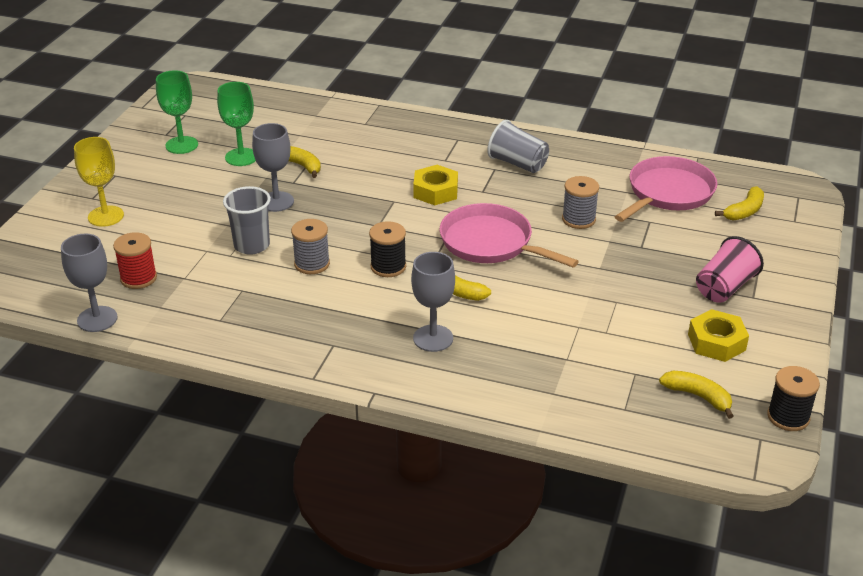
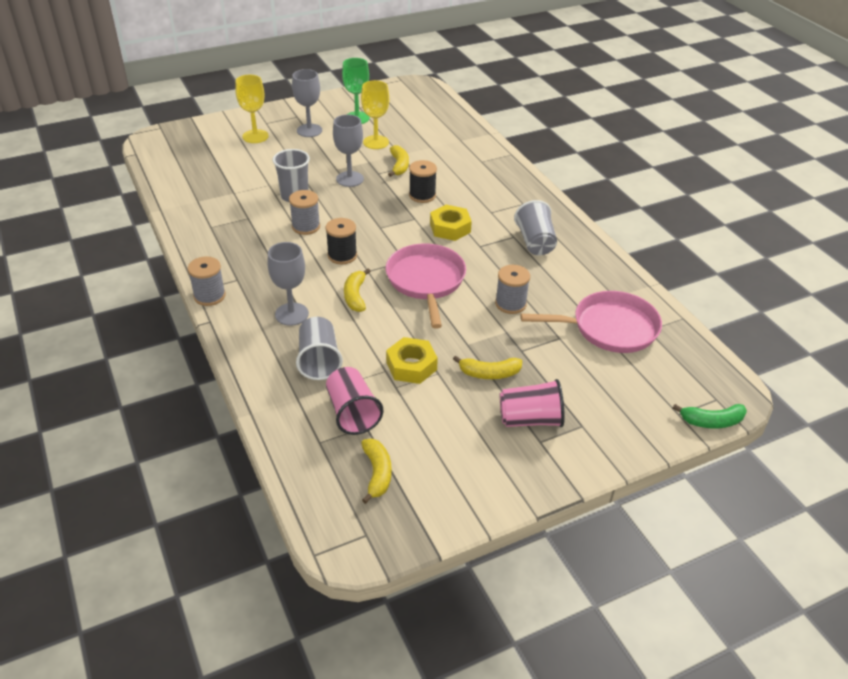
camera: 45 degrees right, 5 degrees up
grey goblet [61,234,118,332] -> grey goblet moved to [292,69,322,137]
red spool [113,232,157,289] -> none
green goblet [217,82,256,166] -> yellow goblet [361,80,389,149]
yellow nut [688,309,749,362] -> yellow nut moved to [386,337,438,384]
yellow banana [715,186,764,221] -> yellow banana moved to [453,355,522,379]
black spool [767,366,820,431] -> black spool moved to [409,160,437,203]
none -> grey spool [188,256,226,306]
none -> grey cup [296,317,343,380]
none -> pink cup [326,367,383,435]
none -> green banana [673,404,747,428]

